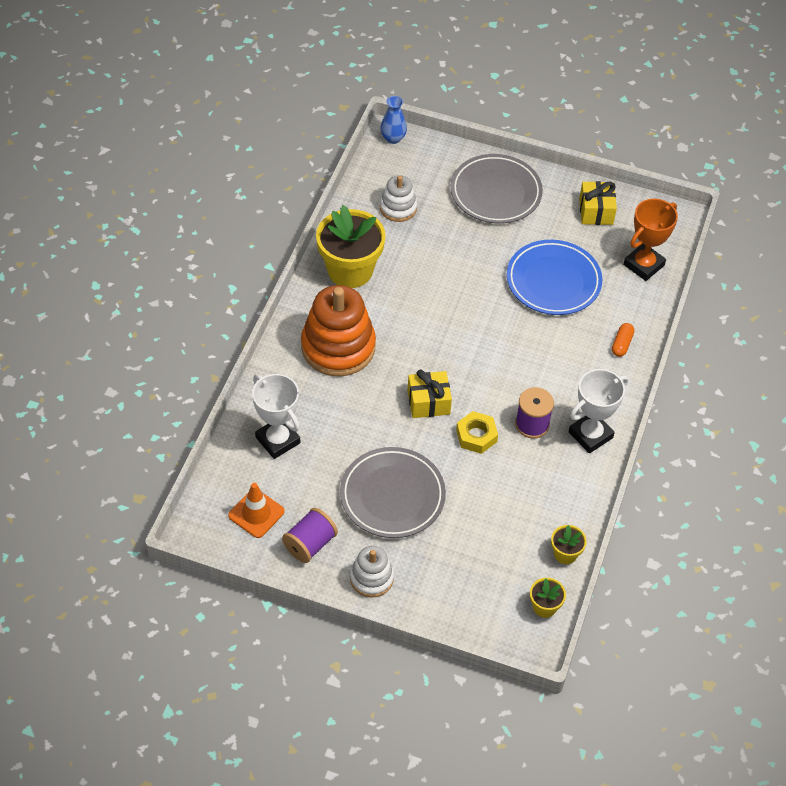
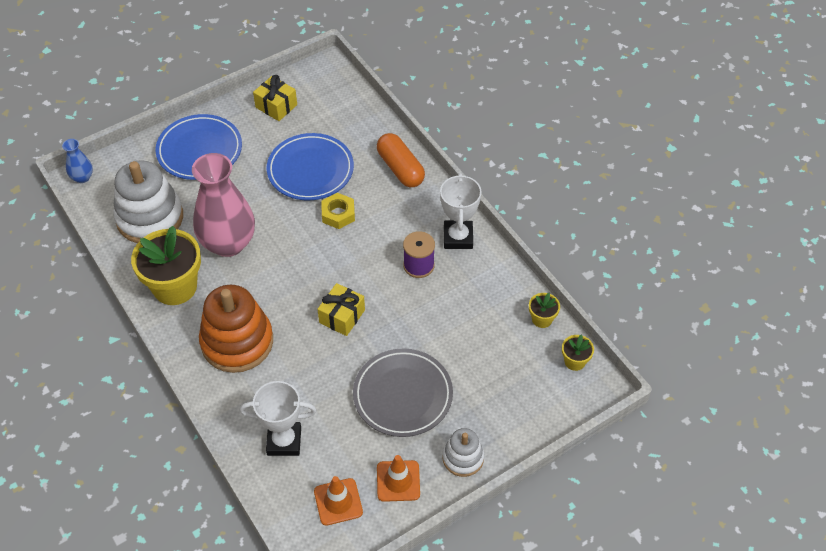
camera: 50 degrees left, 0 degrees up
purple spool [282,508,338,563] -> orange traffic cone [377,455,420,502]
white stacking toy [380,175,417,222] -> white stacking toy [113,160,183,243], size x1.86
grey plate [451,154,543,223] -> blue plate [155,114,242,180]
yellow nut [456,411,498,454] -> yellow nut moved to [321,193,355,229]
orange capsule [612,323,634,357] -> orange capsule [377,133,425,187], size x1.93
orange trophy [623,199,678,281] -> none
none -> pink vase [192,153,255,257]

